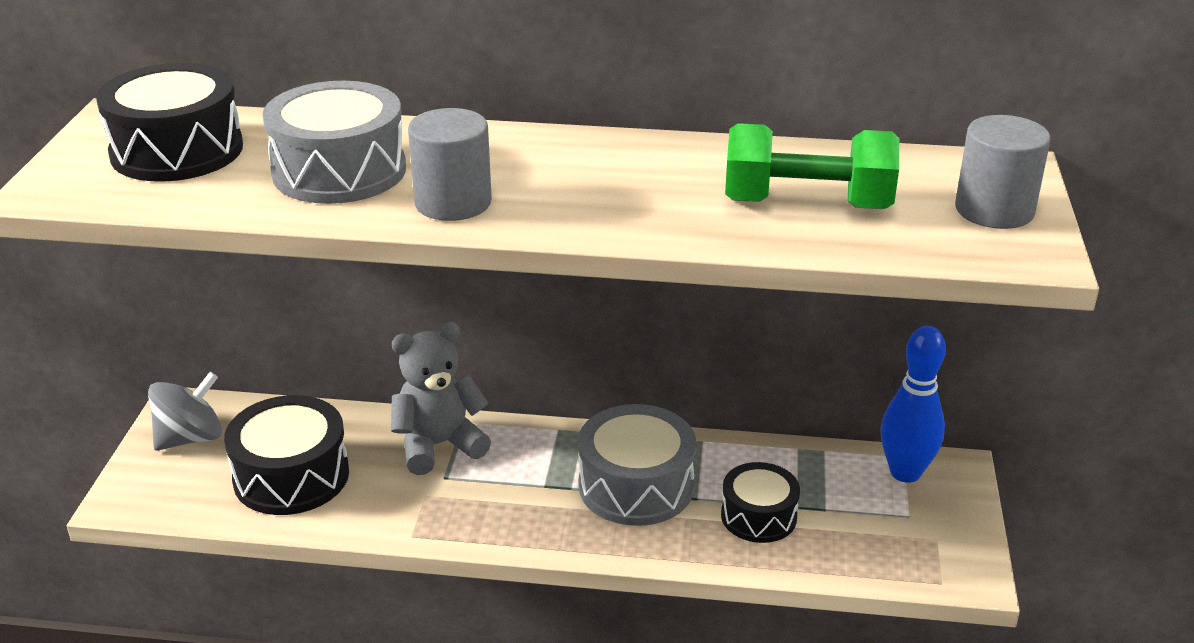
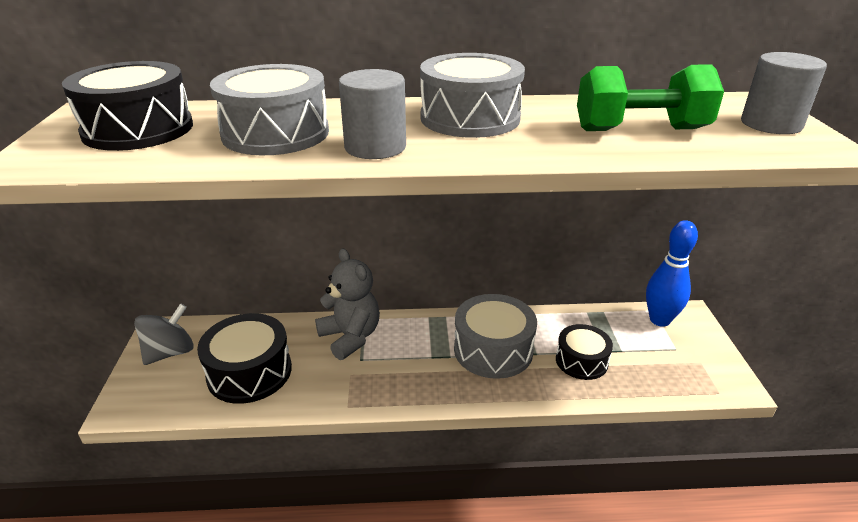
camera: 10 degrees left, 0 degrees up
grey teddy bear [391,322,491,475] -> grey teddy bear turned 90 degrees clockwise [315,248,380,360]
none -> grey drum [420,53,525,138]

